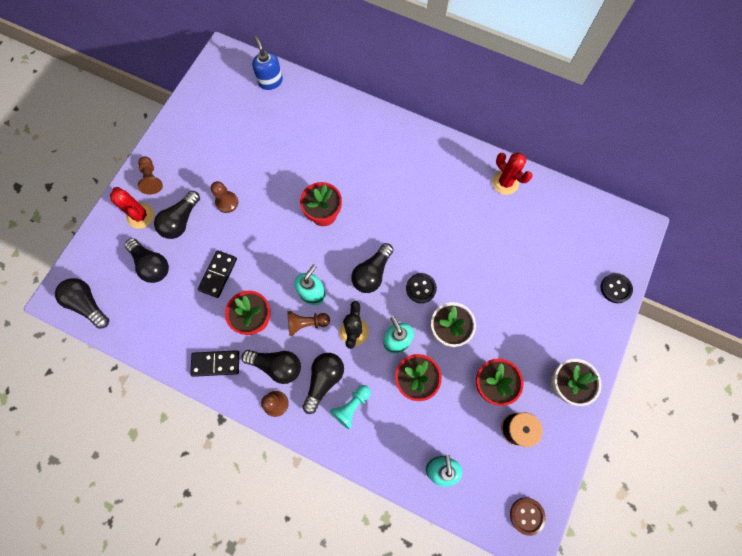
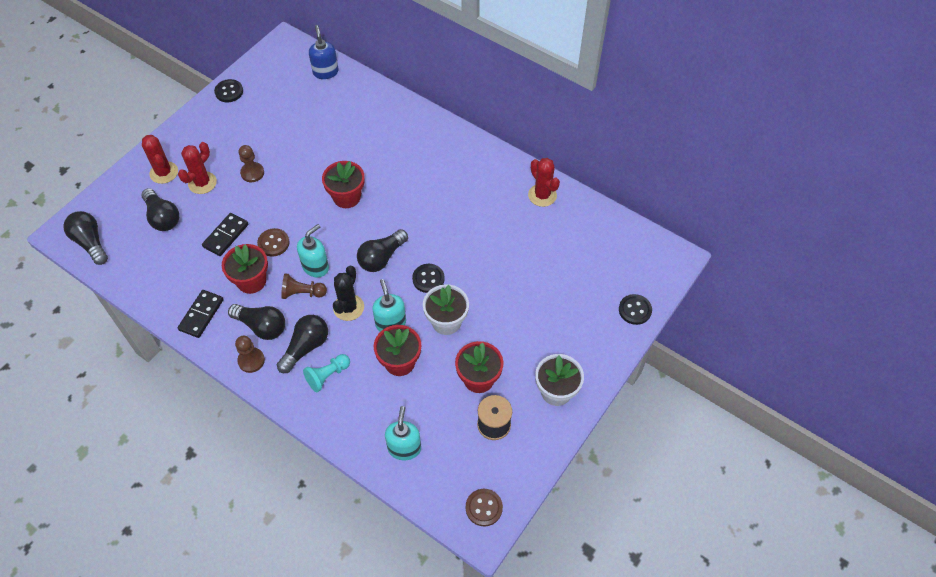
camera: 10 degrees right, 15 degrees down
brown pawn [138,156,163,194] -> none
black light bulb [154,191,200,239] -> red cactus [178,142,217,194]
black domino [190,350,239,377] -> black domino turned 75 degrees counterclockwise [178,290,224,338]
none -> black button [214,79,243,102]
none -> brown button [257,228,289,257]

